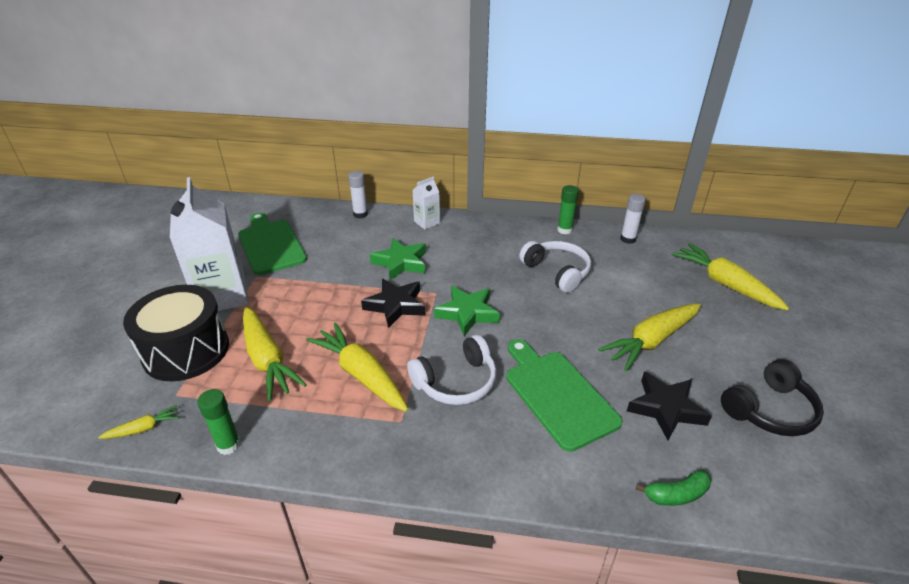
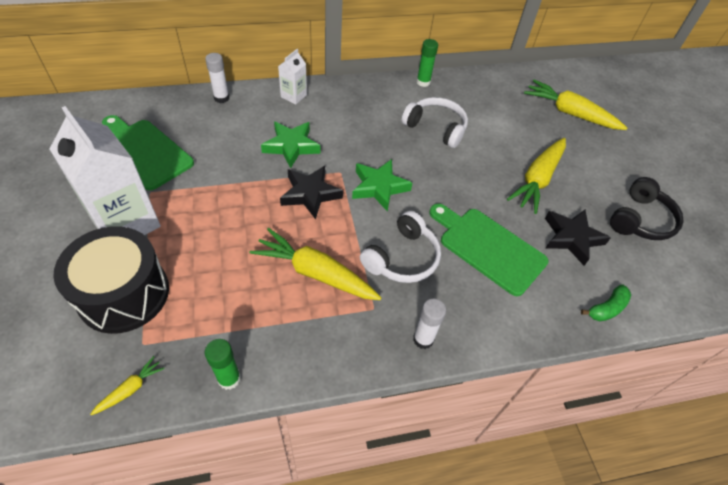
camera: 25 degrees left, 15 degrees up
yellow carrot [243,307,307,401] -> none
white glue stick [620,194,646,244] -> white glue stick moved to [413,299,446,349]

